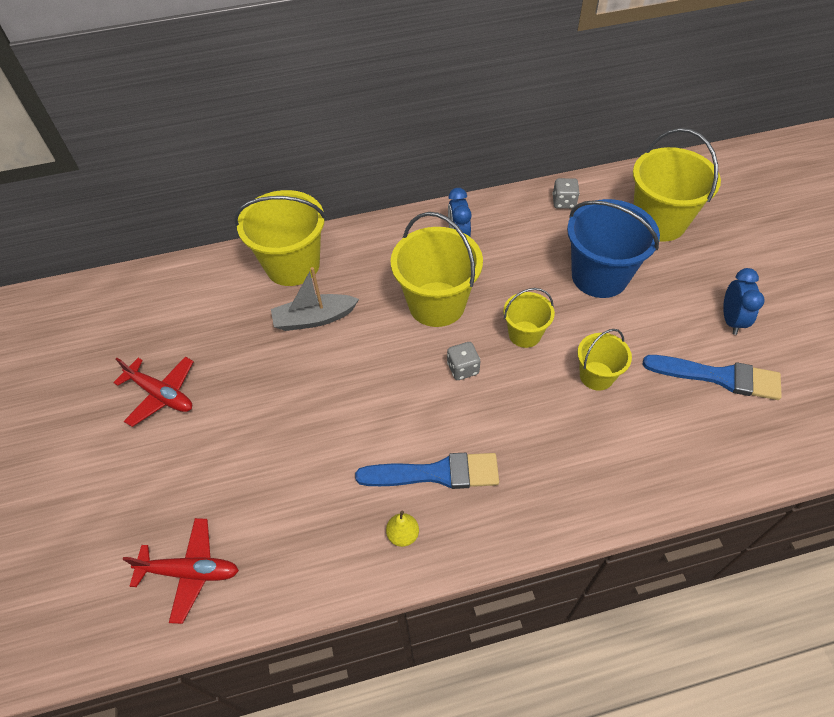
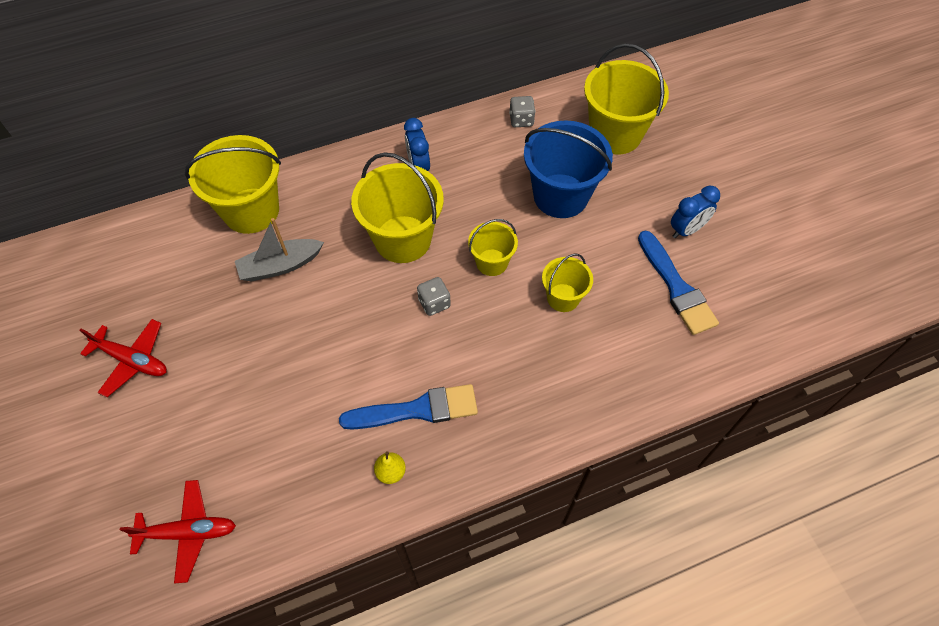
camera: 10 degrees left, 5 degrees up
blue brush [642,355,782,400] -> blue brush turned 60 degrees clockwise [638,231,719,335]
blue clock [723,268,765,335] -> blue clock turned 60 degrees clockwise [671,185,720,238]

